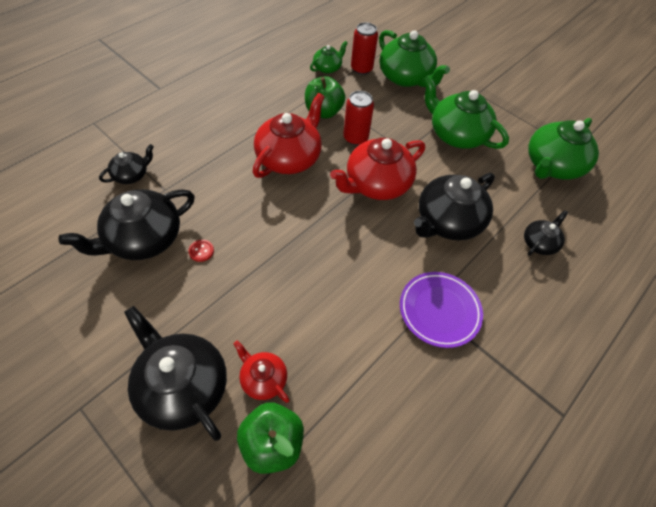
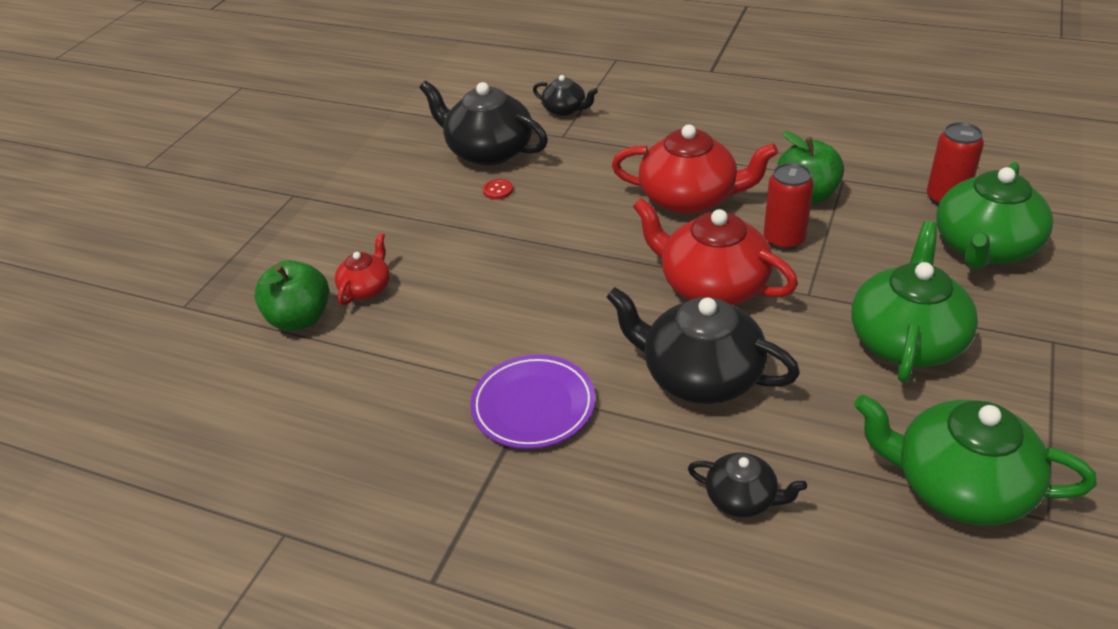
camera: 75 degrees right, 15 degrees down
black teapot [124,306,227,441] -> none
green teapot [310,41,348,74] -> none

